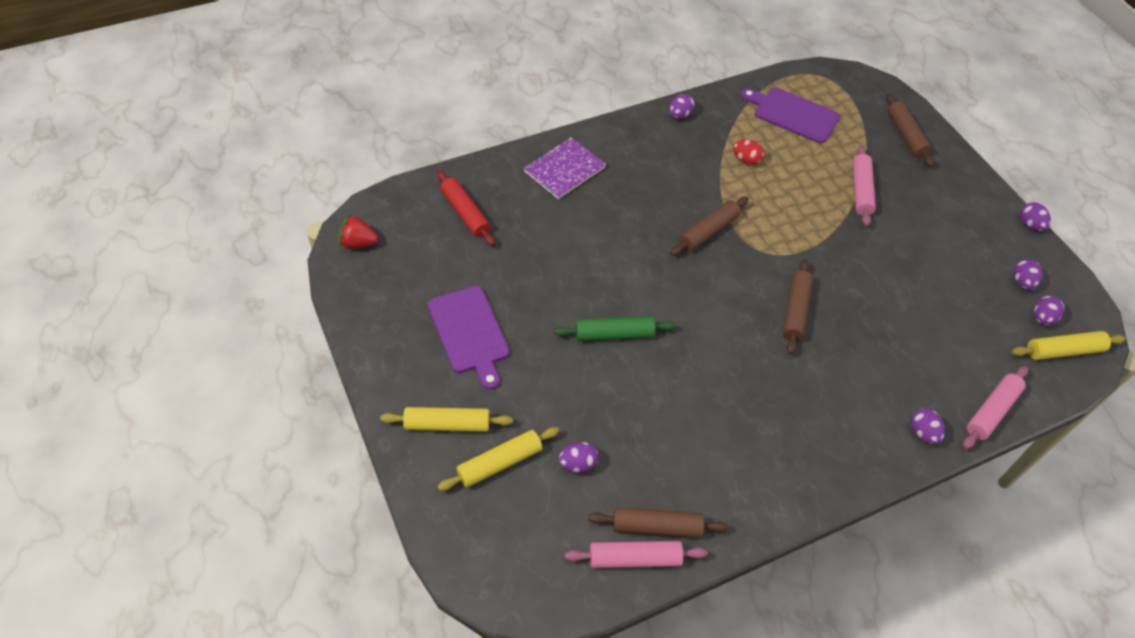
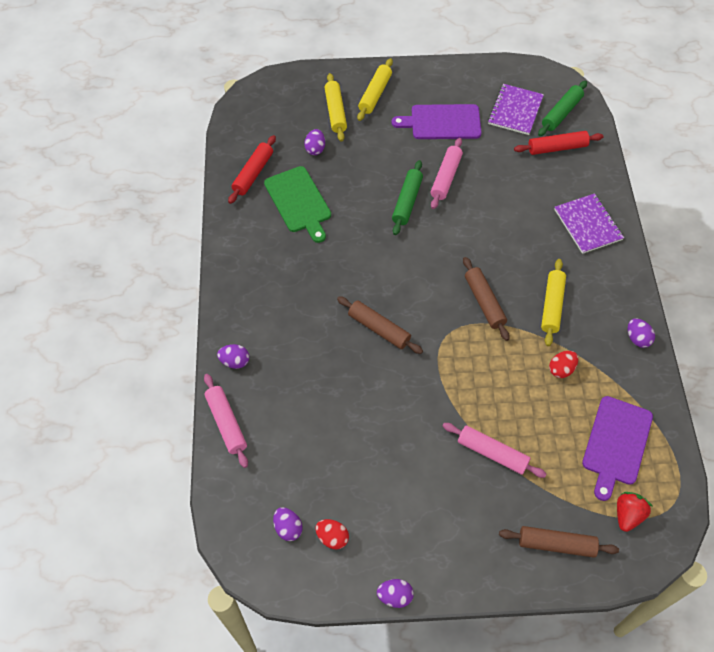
camera: 115 degrees right, 5 degrees up
red strawberry [339,214,378,249] -> red strawberry moved to [617,492,653,532]
pink rolling pin [565,541,707,568] -> pink rolling pin moved to [431,138,463,209]
brown rolling pin [588,507,728,538] -> red rolling pin [228,135,276,204]
purple cutting board [741,87,840,144] -> purple cutting board turned 150 degrees clockwise [582,396,653,501]
yellow rolling pin [1011,331,1126,360] -> yellow rolling pin moved to [541,259,566,346]
purple egg [1013,259,1043,290] -> red egg [315,519,349,549]
none -> green cutting board [264,166,331,243]
none -> purple notebook [488,84,544,135]
none -> green rolling pin [538,81,587,136]

